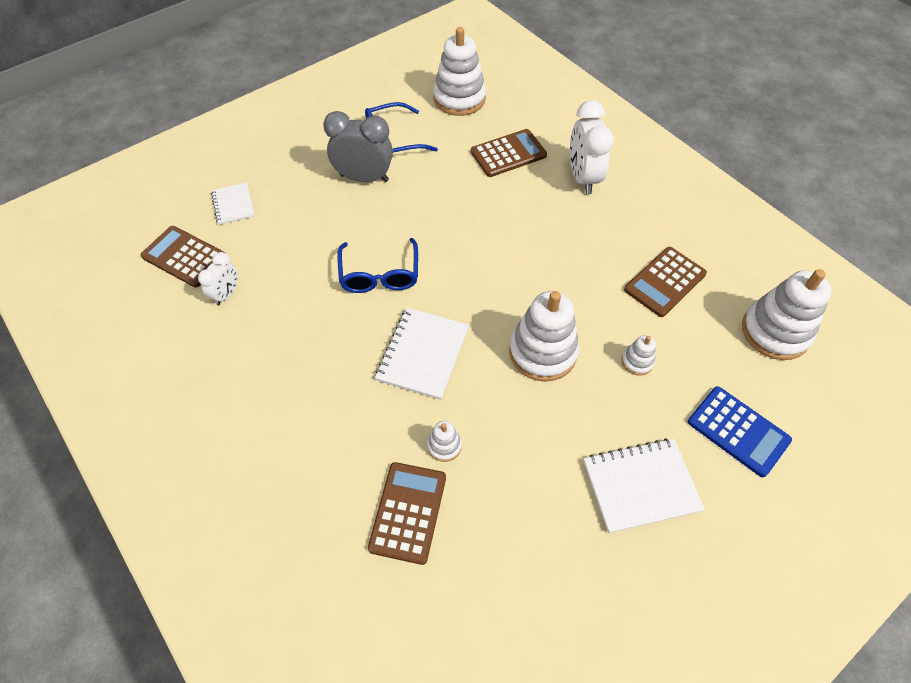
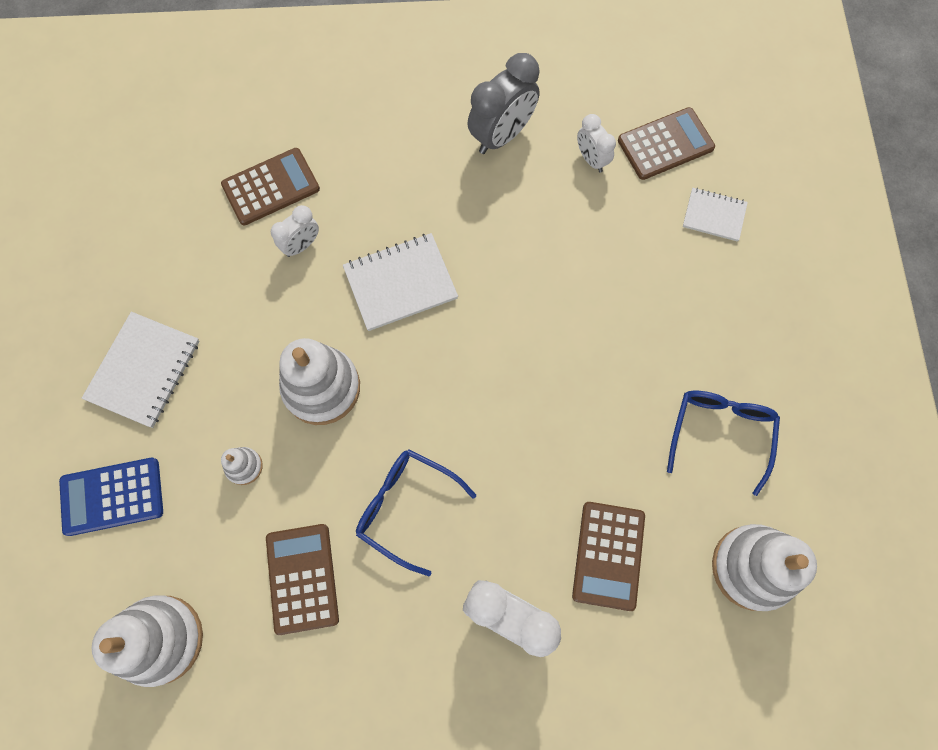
camera: 125 degrees right, 15 degrees up
grey clock [323,111,393,182] -> grey clock moved to [468,53,540,154]
blue glasses [337,238,418,293] -> blue glasses moved to [356,449,476,576]
brown calculator [368,462,446,565] -> brown calculator turned 75 degrees counterclockwise [221,148,320,225]
white notebook [375,308,469,400] -> white notebook turned 75 degrees counterclockwise [343,233,458,331]
white stacking toy [427,421,462,462] -> white clock [271,205,319,257]

